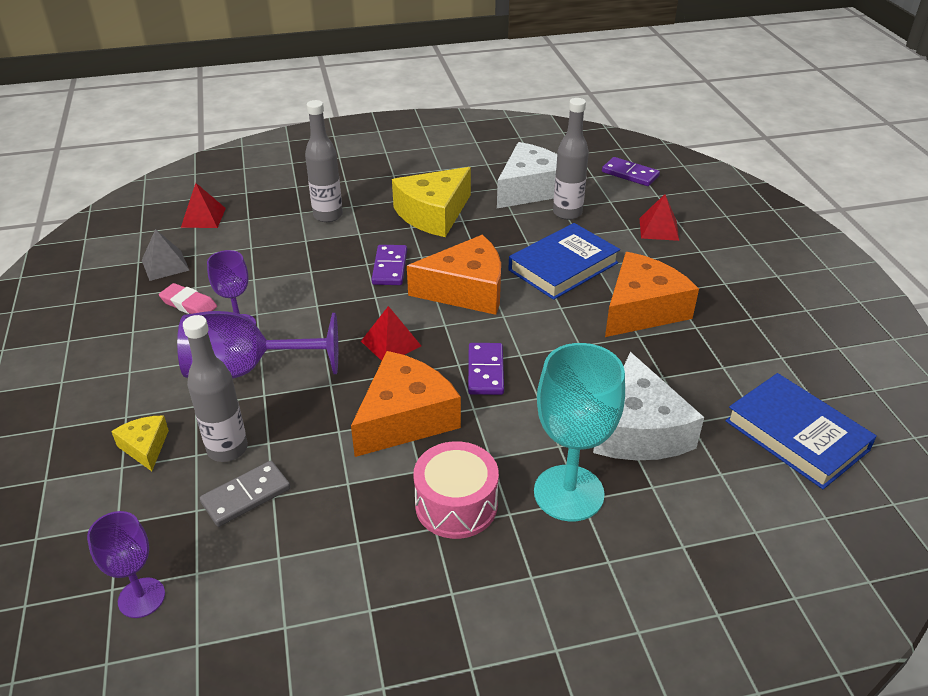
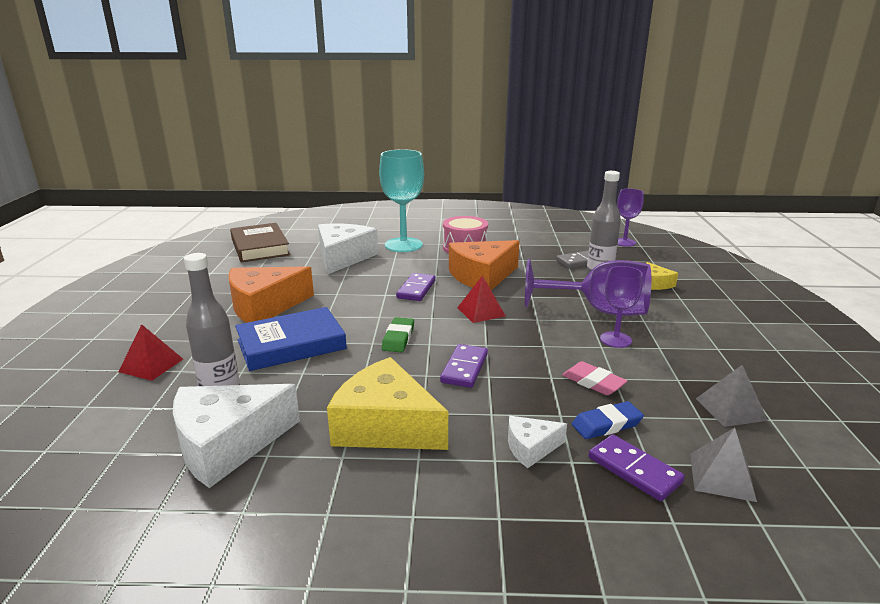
camera: 165 degrees left, 15 degrees down
pink eraser [159,283,217,314] -> pink eraser moved to [562,361,627,395]
red pyramid [181,183,226,228] -> grey pyramid [690,428,757,502]
grey bottle [305,100,343,222] -> white cheese [508,416,567,468]
yellow cheese [392,167,471,237] -> yellow cheese turned 120 degrees counterclockwise [327,357,448,450]
orange cheese [407,235,501,315] -> green eraser [382,317,414,352]
purple domino [602,157,660,186] -> purple domino moved to [589,434,685,501]
blue book [725,373,877,489] -> brown book [230,223,290,262]
none -> blue eraser [572,401,644,439]

